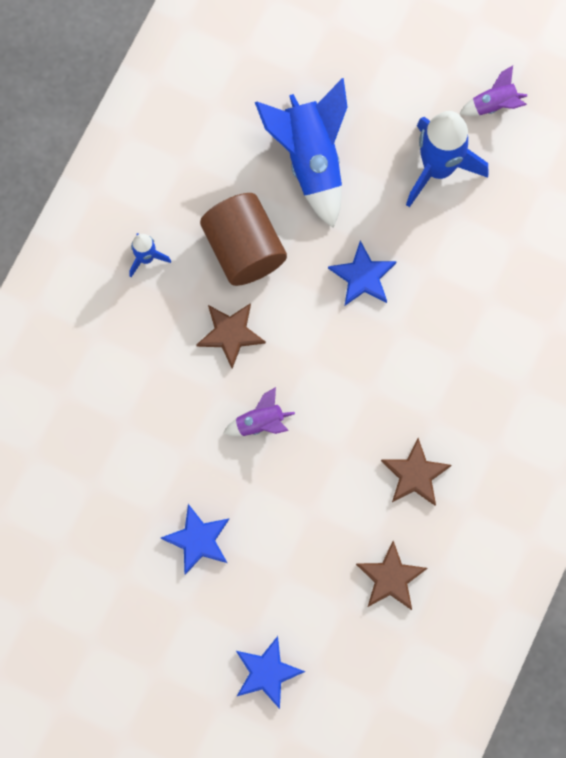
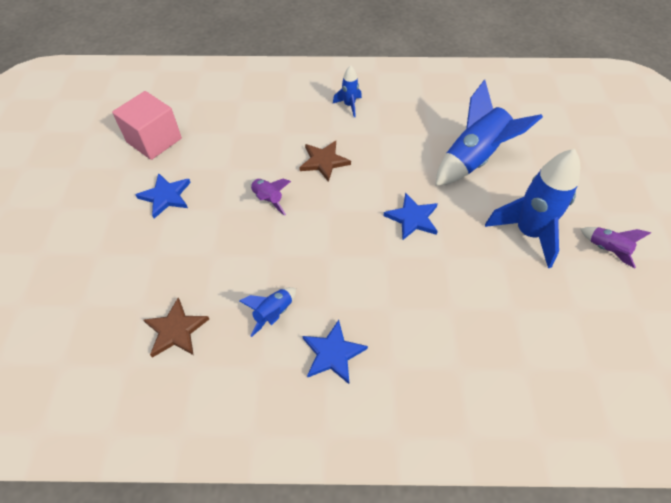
camera: 65 degrees right, 20 degrees down
brown cylinder [200,193,287,286] -> none
blue star [236,636,305,709] -> blue star moved to [302,320,368,384]
brown star [381,438,452,506] -> blue rocket [239,287,296,337]
none -> pink cube [112,91,182,160]

